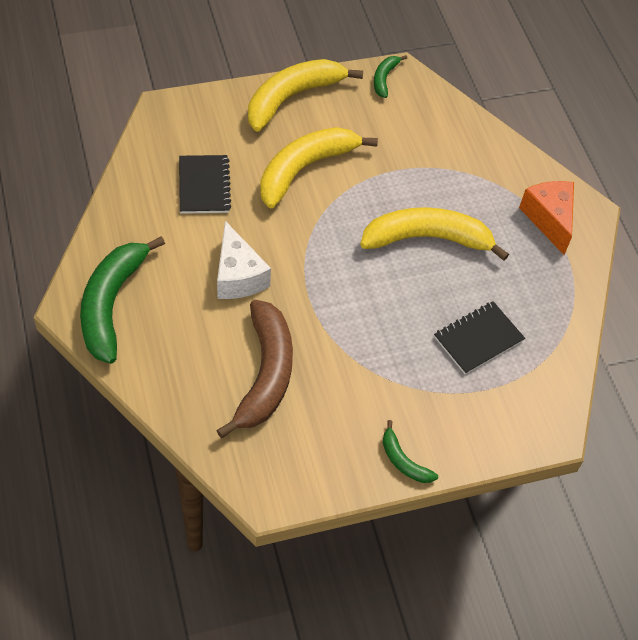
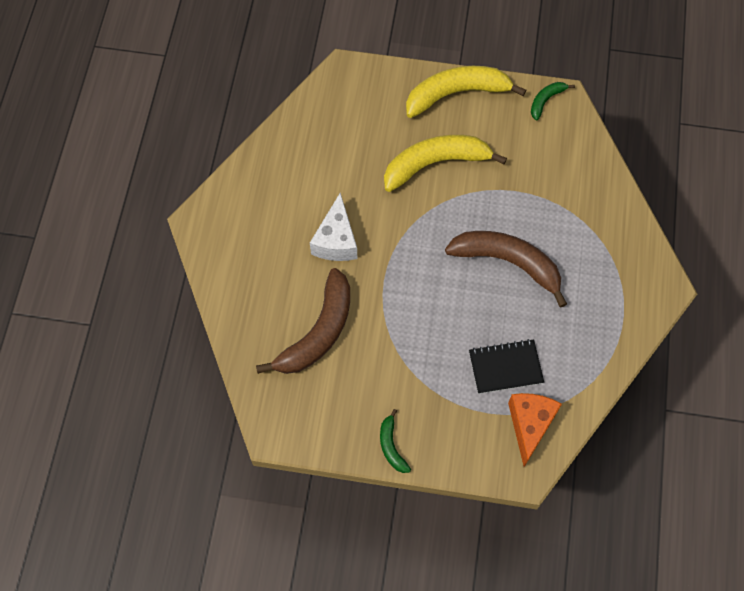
camera: 30 degrees right, 10 degrees up
green banana [80,236,165,364] -> none
black notebook [179,155,231,214] -> none
yellow banana [360,207,509,261] -> brown banana [445,231,567,307]
orange cheese [519,181,574,255] -> orange cheese moved to [508,393,562,467]

